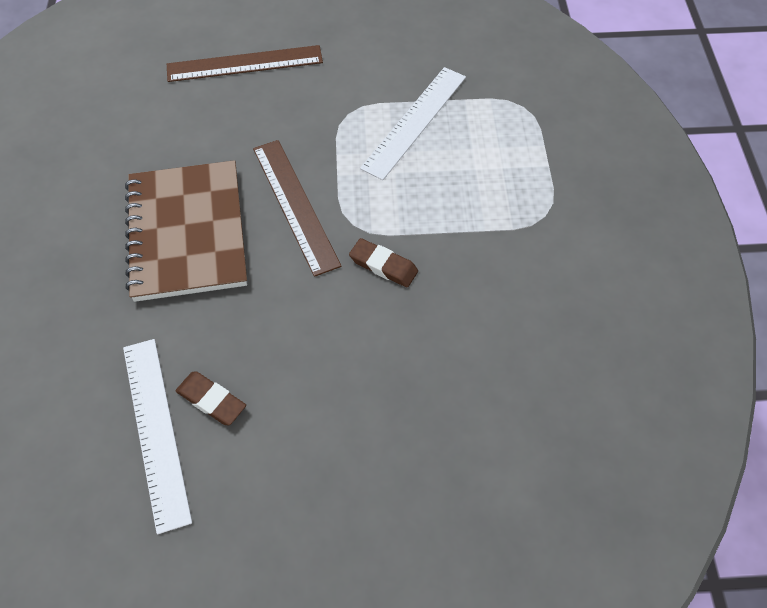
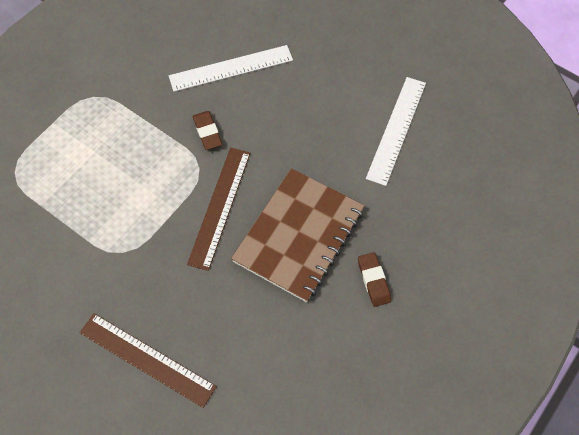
camera: 140 degrees left, 5 degrees up
brown eraser [176,371,246,425] -> brown eraser moved to [358,252,391,307]
white ruler [360,67,466,180] -> white ruler moved to [169,45,293,92]

